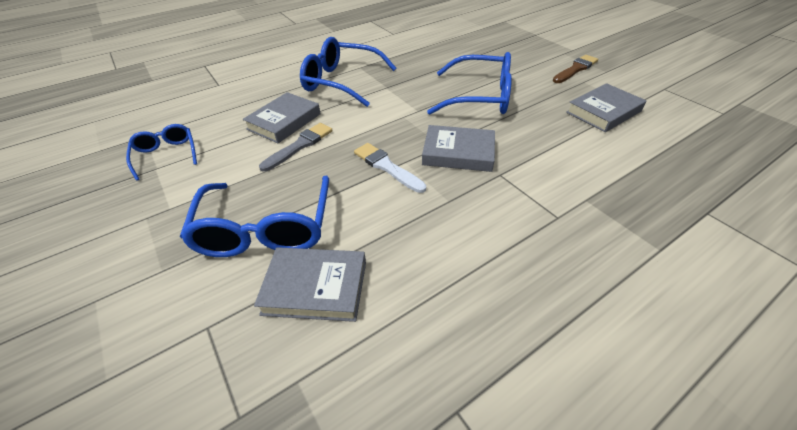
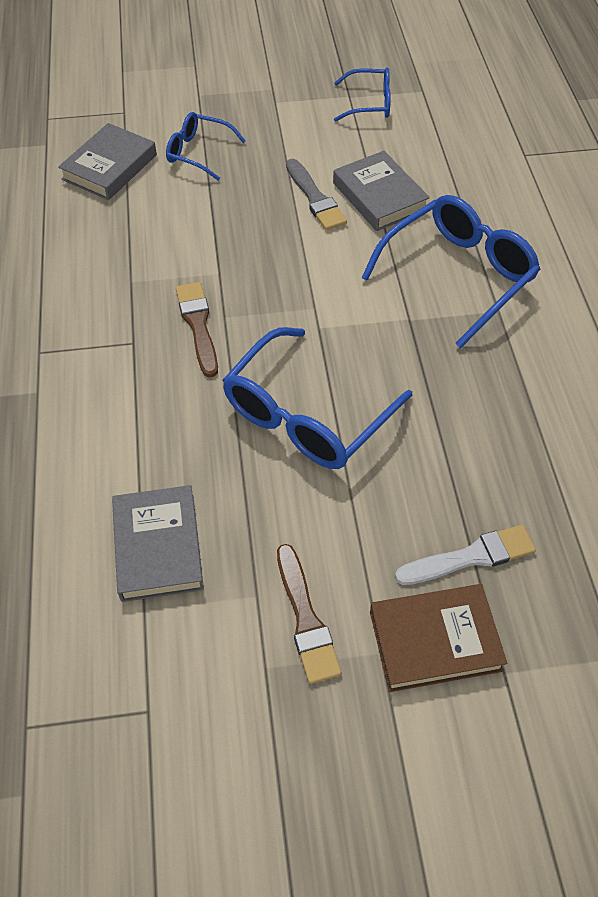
camera: 115 degrees right, 10 degrees up
blue glasses [180,176,329,257] -> blue glasses [166,112,246,181], size x0.56
white brush [354,143,426,193] -> white brush moved to [395,525,536,585]
grey book [422,125,495,172] -> brown brush [176,282,218,378]
none -> brown book [370,584,507,692]

